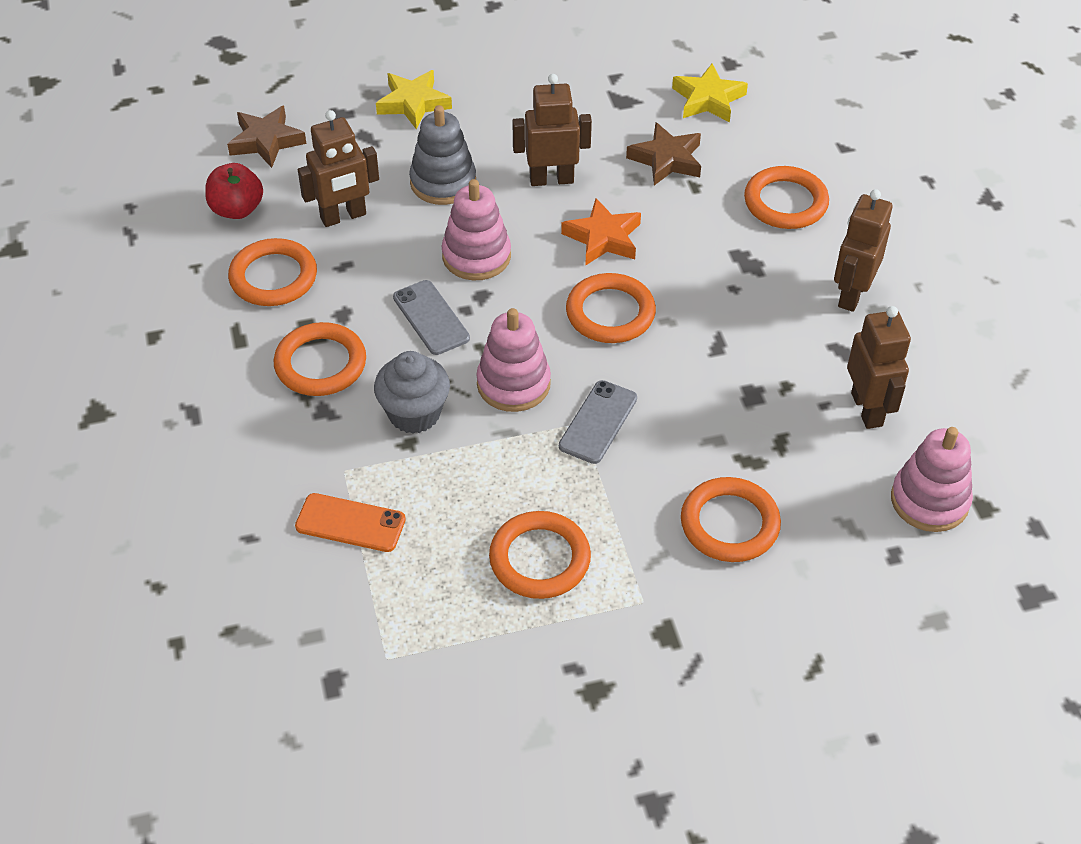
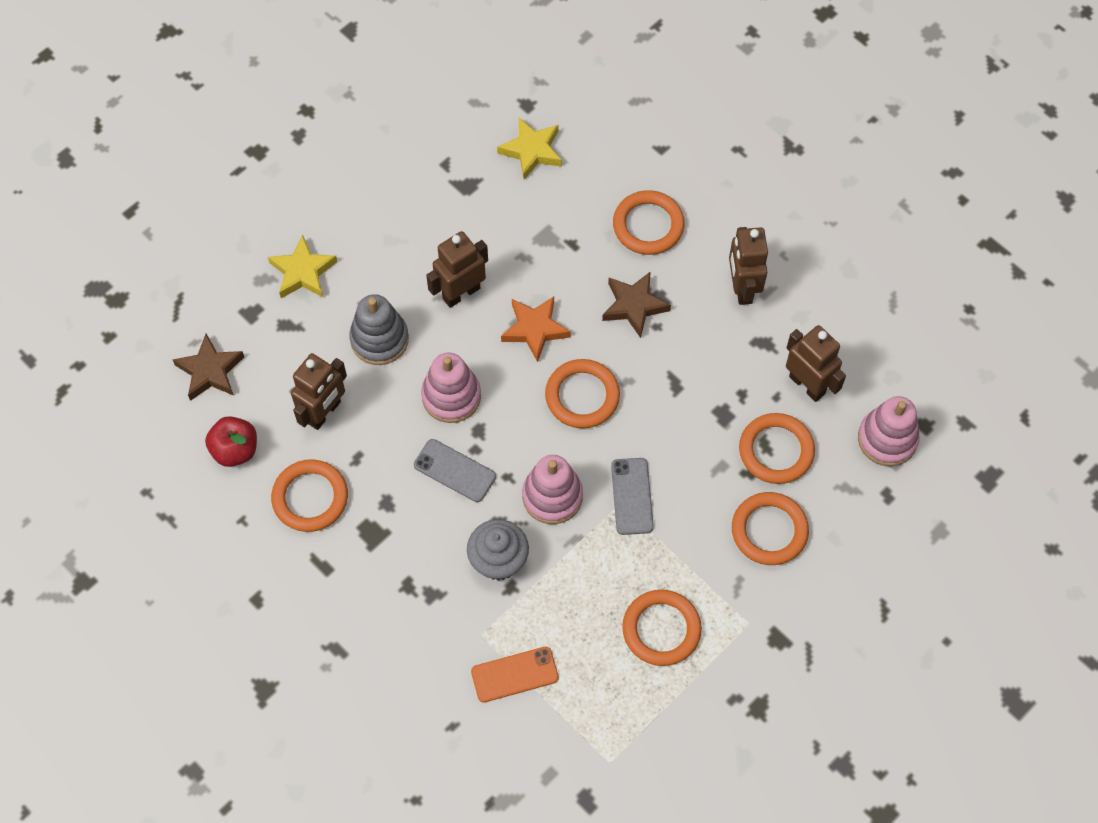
camera: 30 degrees left, 15 degrees up
orange ring [274,322,366,396] -> orange ring moved to [739,413,815,484]
brown star [626,122,701,185] -> brown star moved to [602,271,671,338]

